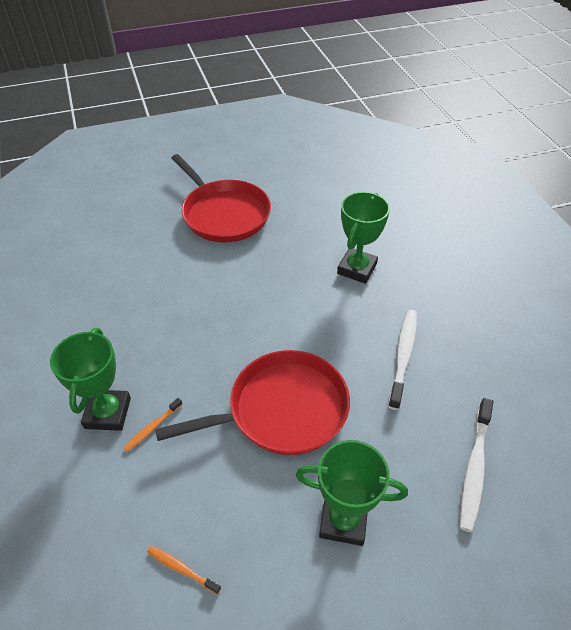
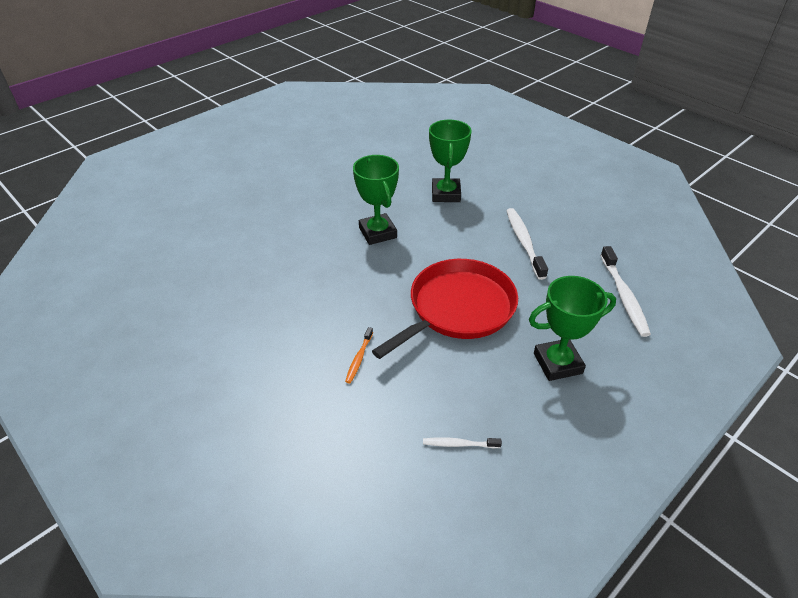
camera: 25 degrees left, 5 degrees down
green trophy [50,328,131,431] -> green trophy moved to [353,155,399,245]
orange toothbrush [147,546,221,594] -> white toothbrush [423,437,502,448]
red pan [171,154,271,242] -> none

